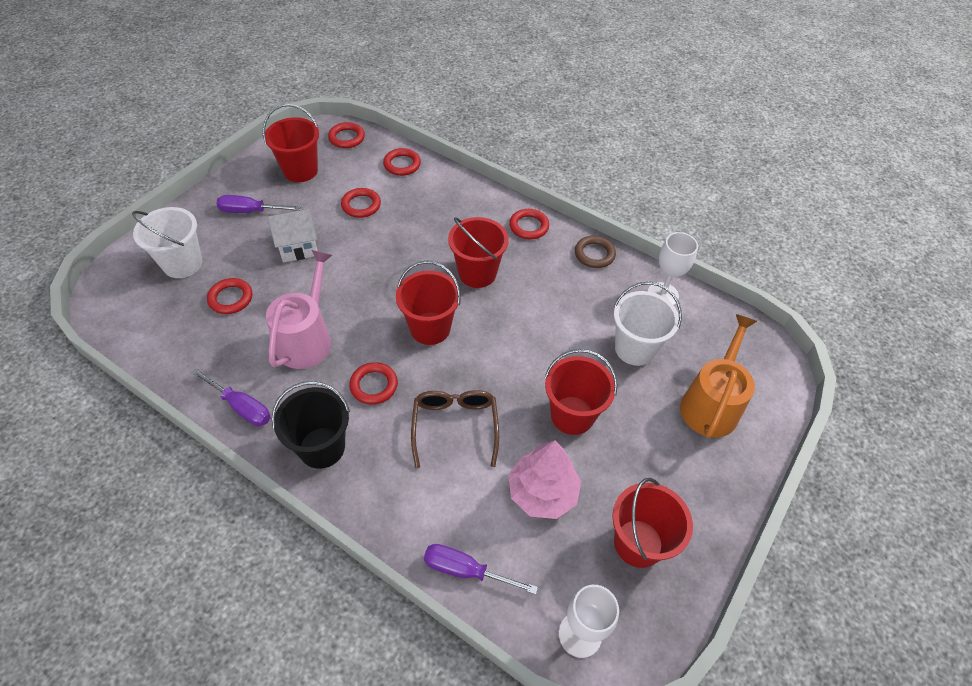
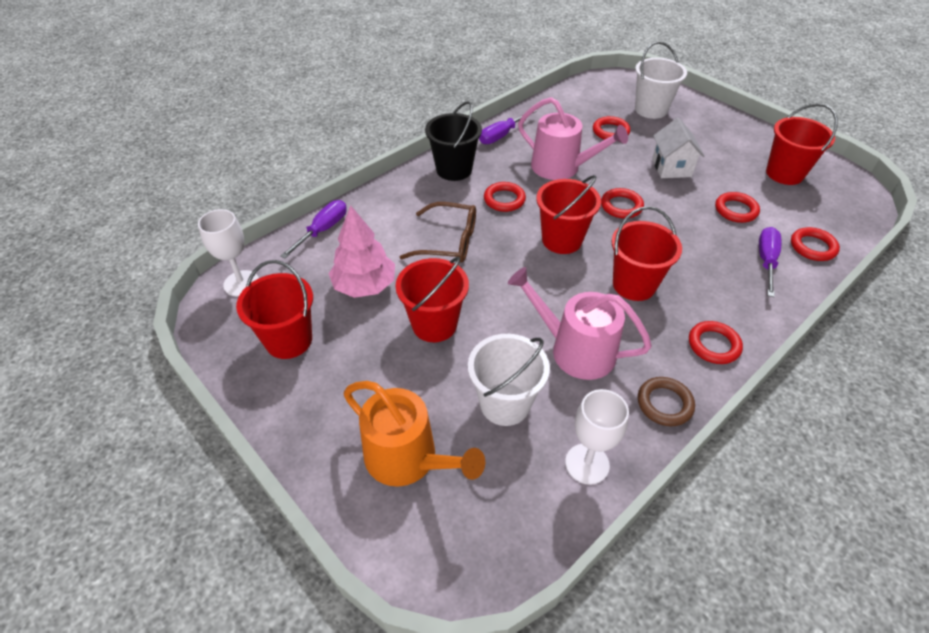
camera: 105 degrees right, 5 degrees down
purple screwdriver [216,195,300,213] -> purple screwdriver moved to [759,227,781,297]
red ring [328,122,365,148] -> red ring moved to [601,188,644,218]
none -> pink watering can [508,267,652,380]

